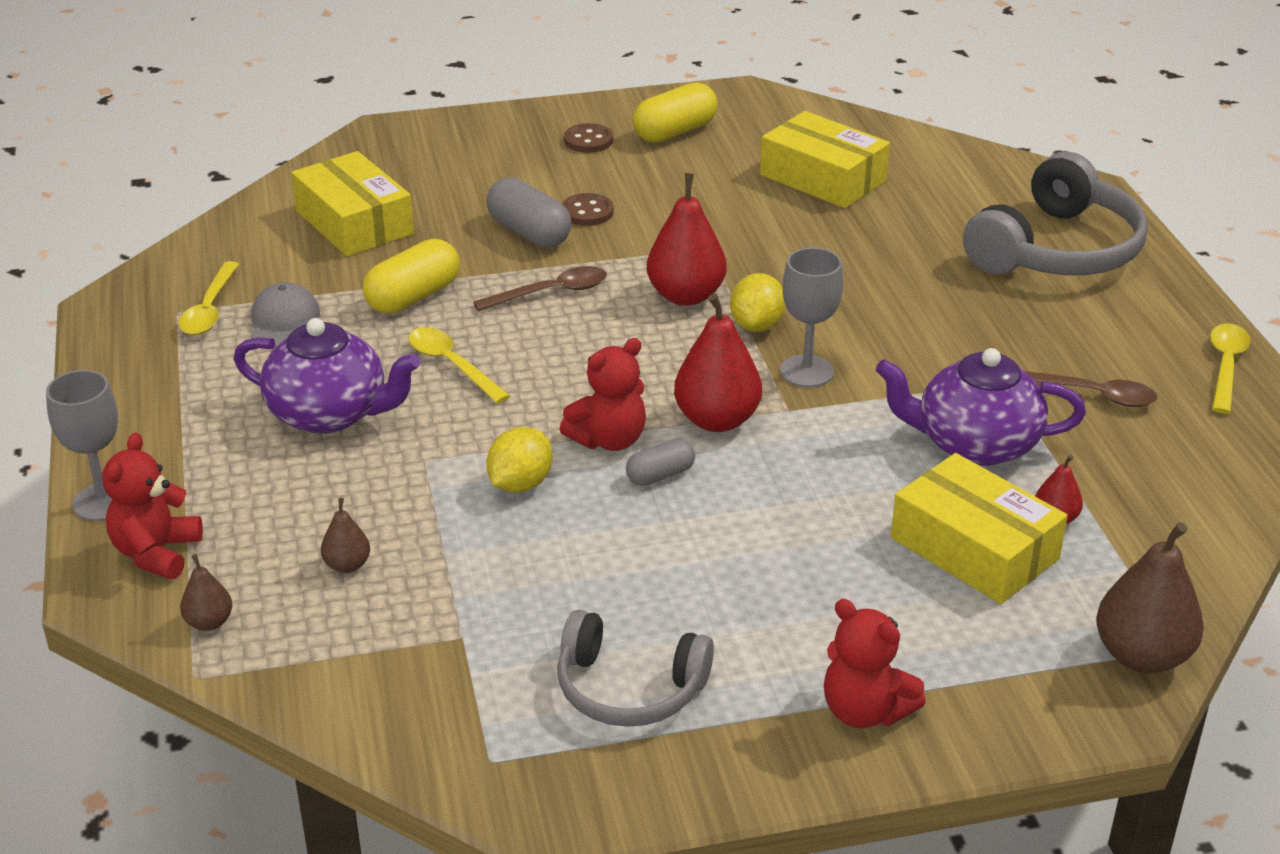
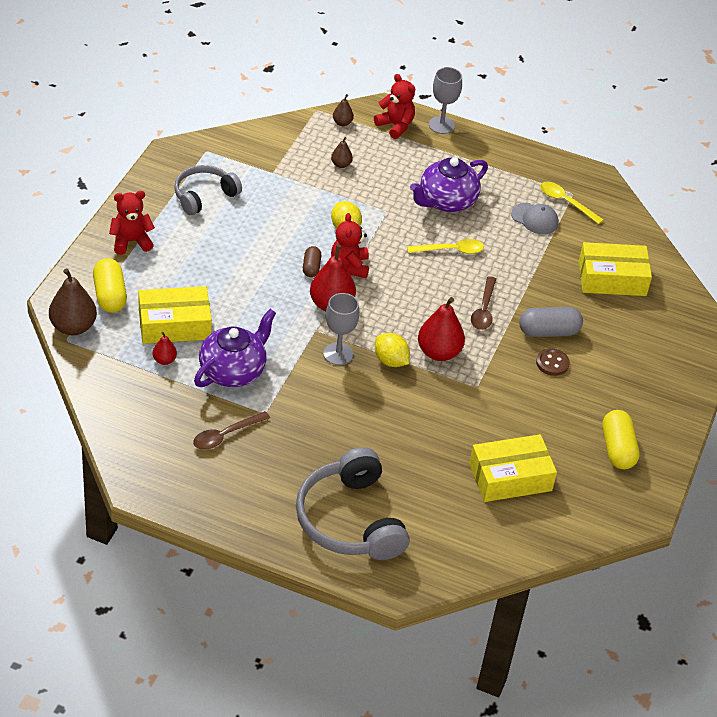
camera: 120 degrees right, 10 degrees up
yellow capsule [363,239,460,314] -> yellow capsule moved to [93,258,127,313]
brown button [564,123,613,153] -> none
grey capsule [626,439,695,486] -> brown capsule [303,246,321,277]
yellow spoon [1210,323,1250,414] -> none

